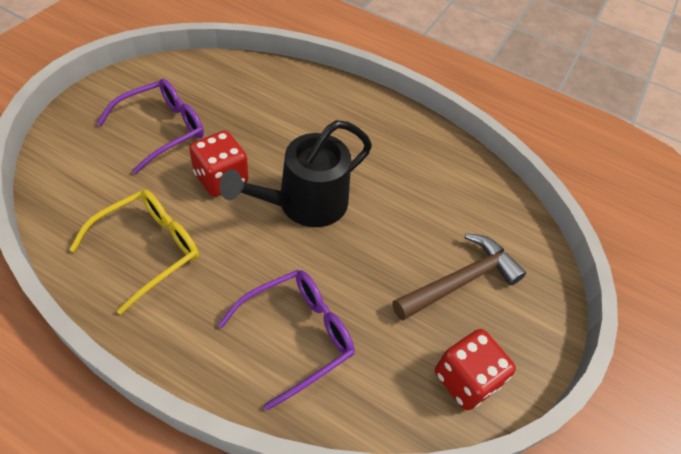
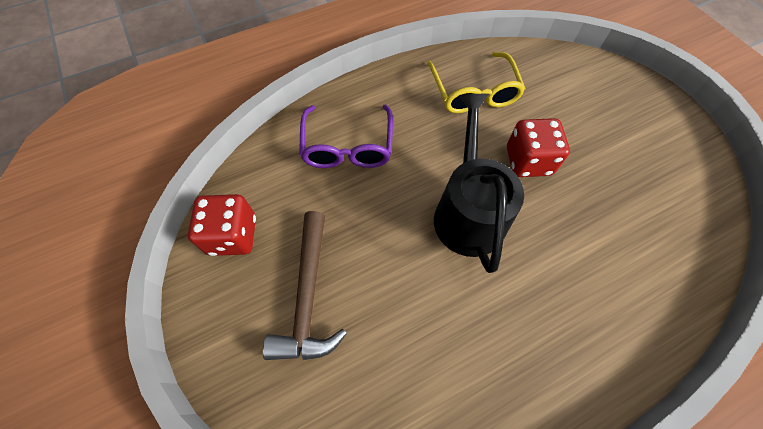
camera: 130 degrees right, 10 degrees up
purple glasses [97,79,204,174] -> none

